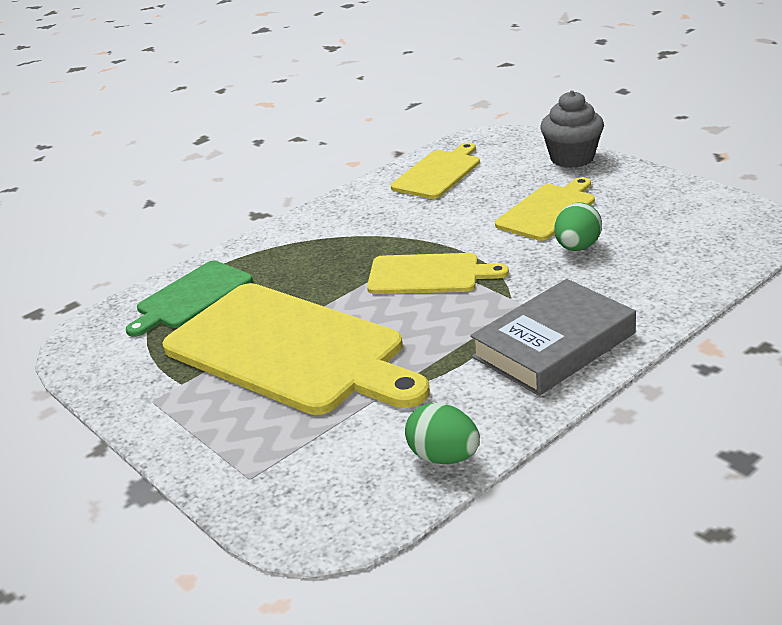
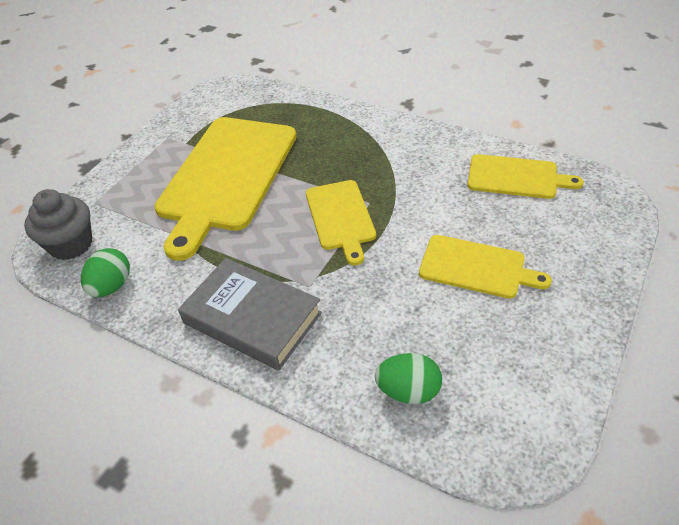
camera: 70 degrees right, 15 degrees up
green cutting board [126,261,253,337] -> none
grey cupcake [540,90,604,168] -> grey cupcake moved to [24,189,92,260]
green egg [554,202,602,251] -> green egg moved to [375,353,442,404]

